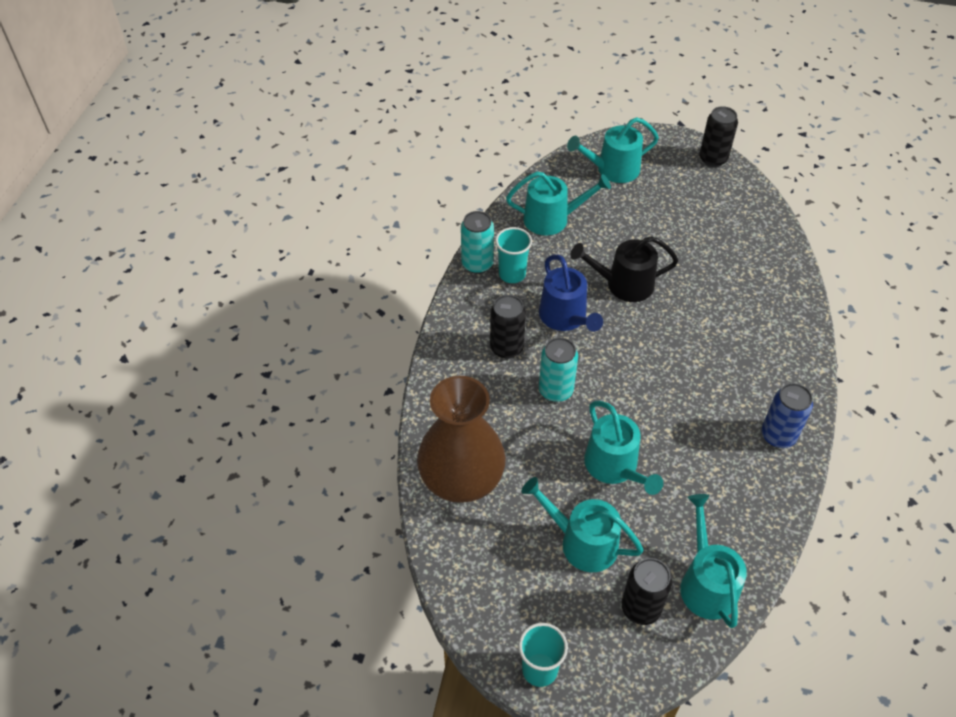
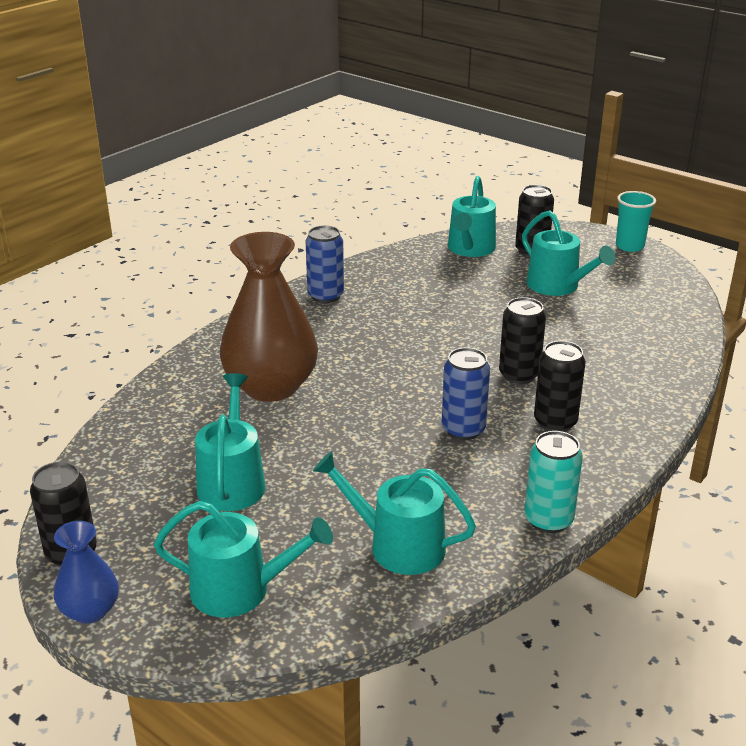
camera: 155 degrees left, 20 degrees down
brown vase [417,376,506,503] -> brown vase moved to [220,232,318,402]
turquoise cup [495,227,532,283] -> none
blue watering can [539,255,603,332] -> blue can [442,348,490,440]
turquoise can [539,337,578,402] -> black can [499,297,546,384]
black watering can [570,236,678,302] -> none
turquoise watering can [584,401,663,495] -> turquoise watering can moved to [195,373,265,511]
none -> blue vase [54,521,119,624]

